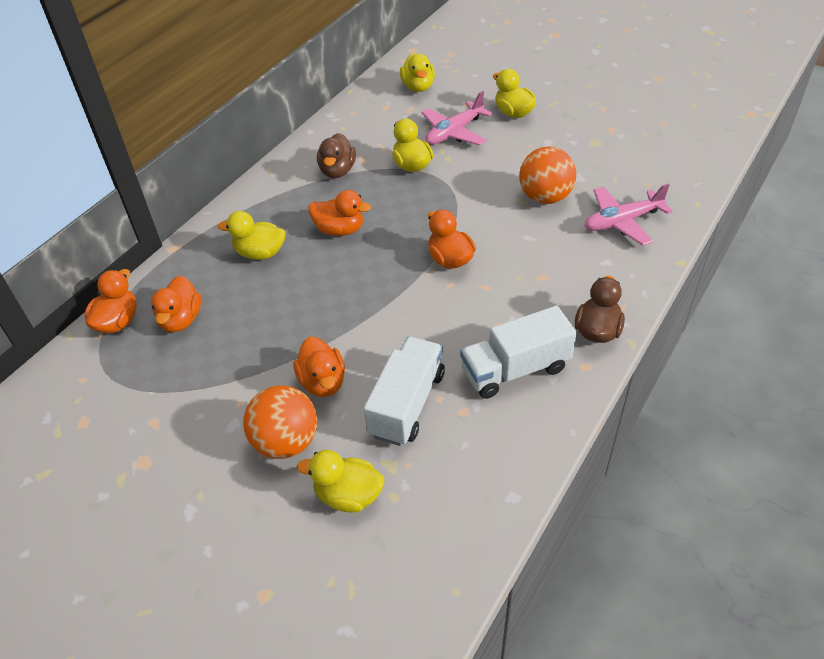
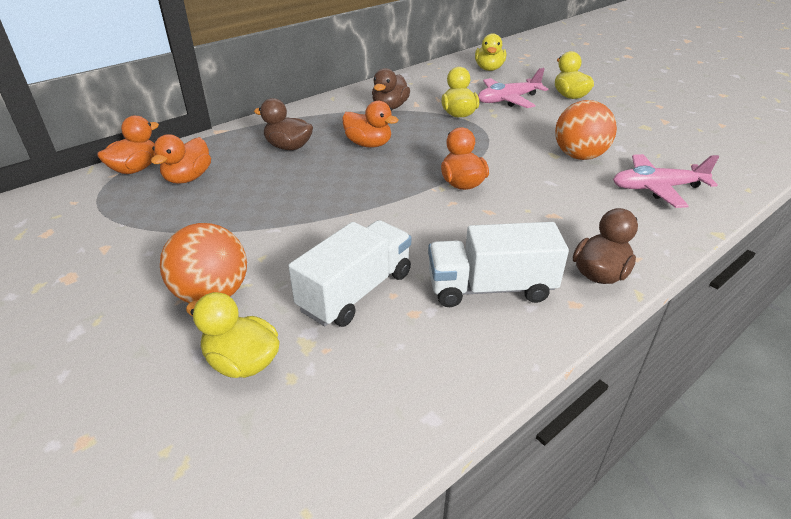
camera: 15 degrees right, 10 degrees down
yellow duck [218,211,285,260] -> brown duck [254,98,313,150]
orange duck [294,337,345,397] -> none

